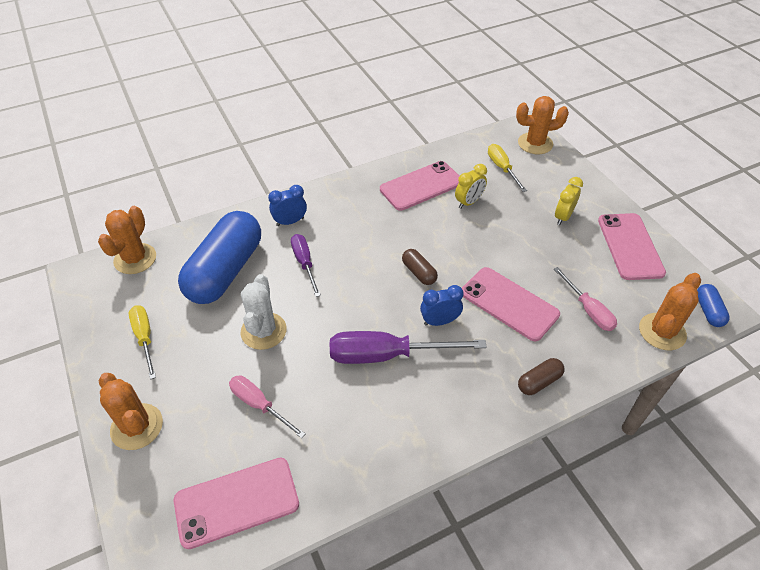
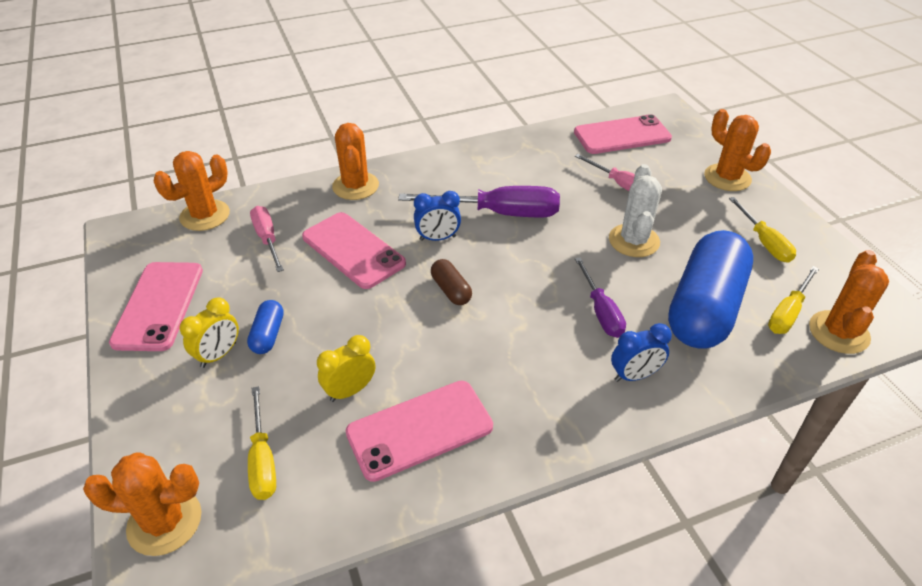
camera: 175 degrees left, 5 degrees down
brown capsule [518,358,564,395] -> orange cactus [332,123,379,200]
blue capsule [697,284,730,327] -> blue capsule moved to [247,300,284,354]
none -> yellow screwdriver [768,266,819,334]

